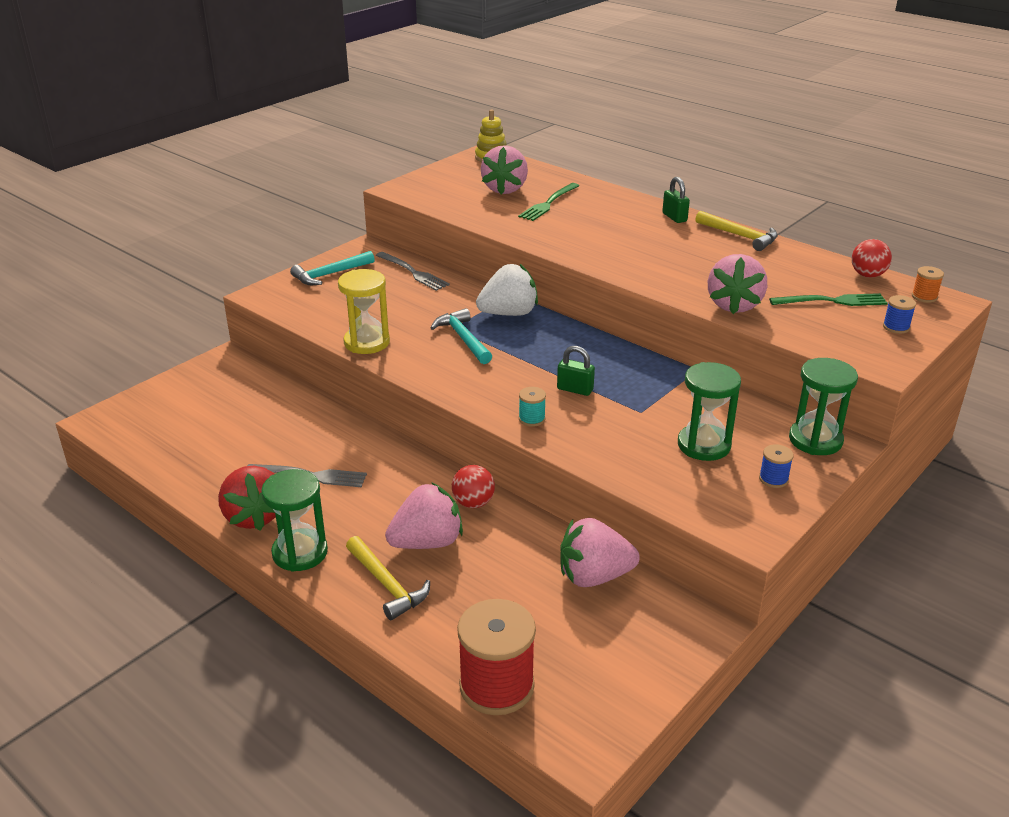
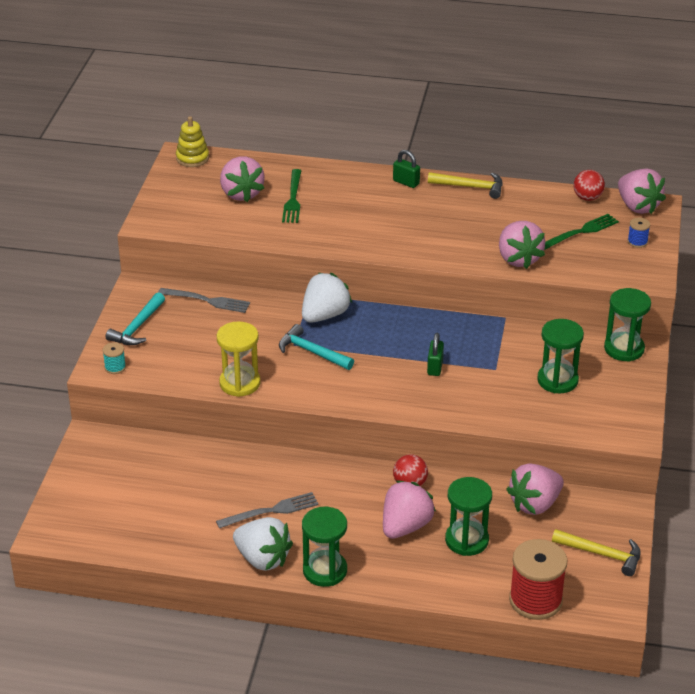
camera: 30 degrees left, 5 degrees up
red strawberry [218,466,276,531] -> white strawberry [233,517,293,571]
yellow hammer [346,536,430,620] -> yellow hammer moved to [552,529,641,576]
turquoise spool [519,387,546,427] -> turquoise spool moved to [102,342,126,374]
green padlock [557,346,595,396] -> green padlock turned 75 degrees counterclockwise [427,333,444,376]
blue spool [759,444,794,488] -> none
orange spool [912,266,944,303] -> pink strawberry [618,169,666,214]
none -> green hourglass [445,477,492,556]

